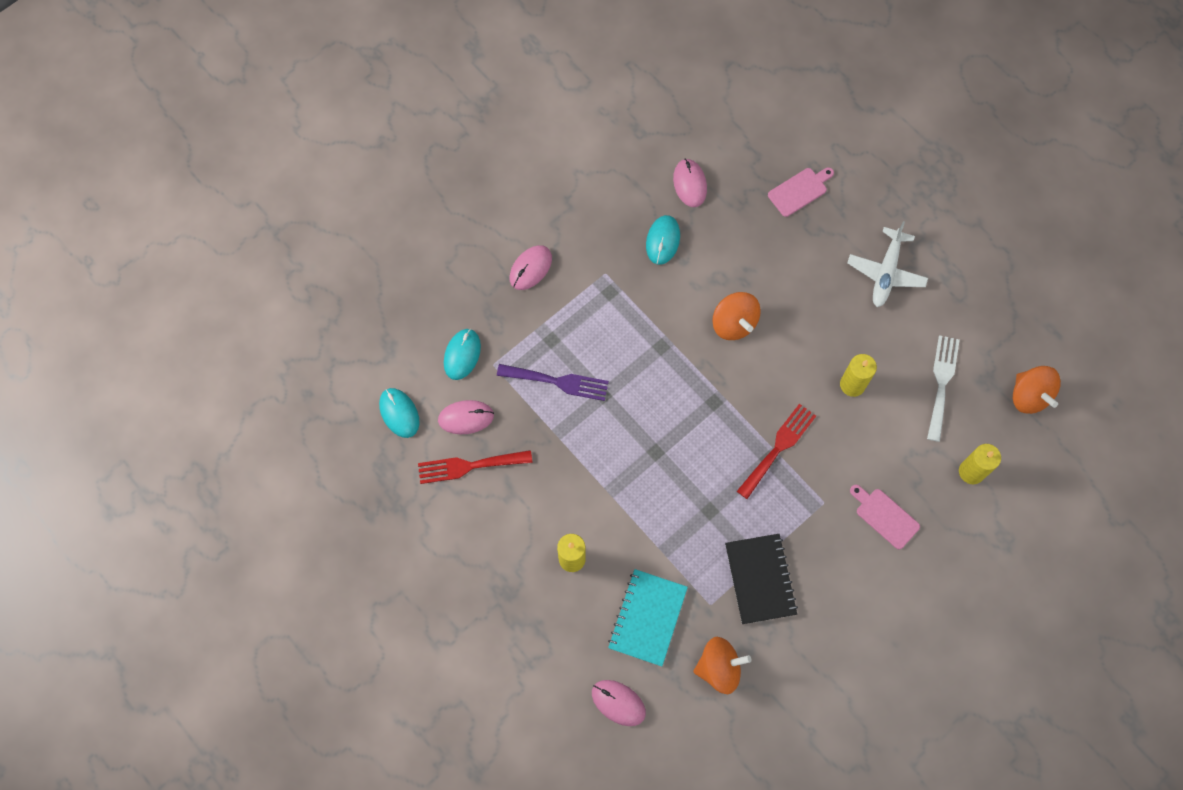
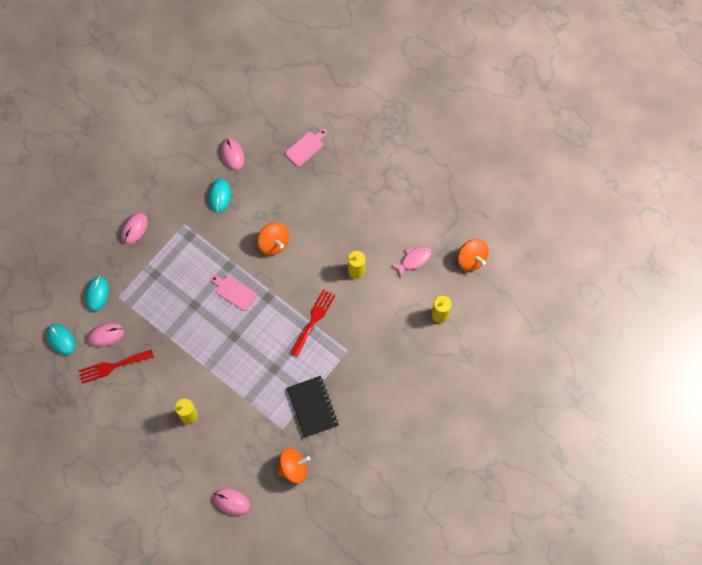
camera: 10 degrees left, 0 degrees up
purple fork [497,364,609,401] -> none
turquoise notebook [608,569,688,666] -> none
white plane [847,221,928,307] -> none
pink cutting board [850,485,920,549] -> pink cutting board moved to [210,275,257,311]
white fork [927,335,960,442] -> pink fish [392,246,432,277]

